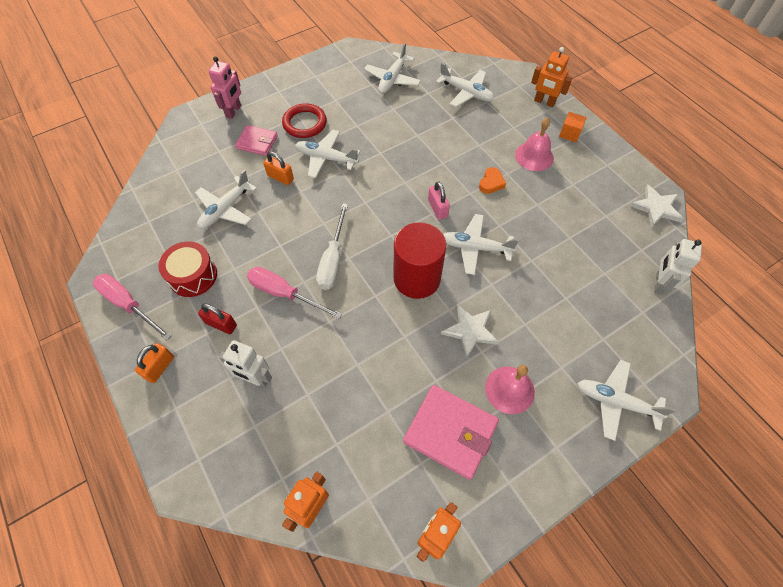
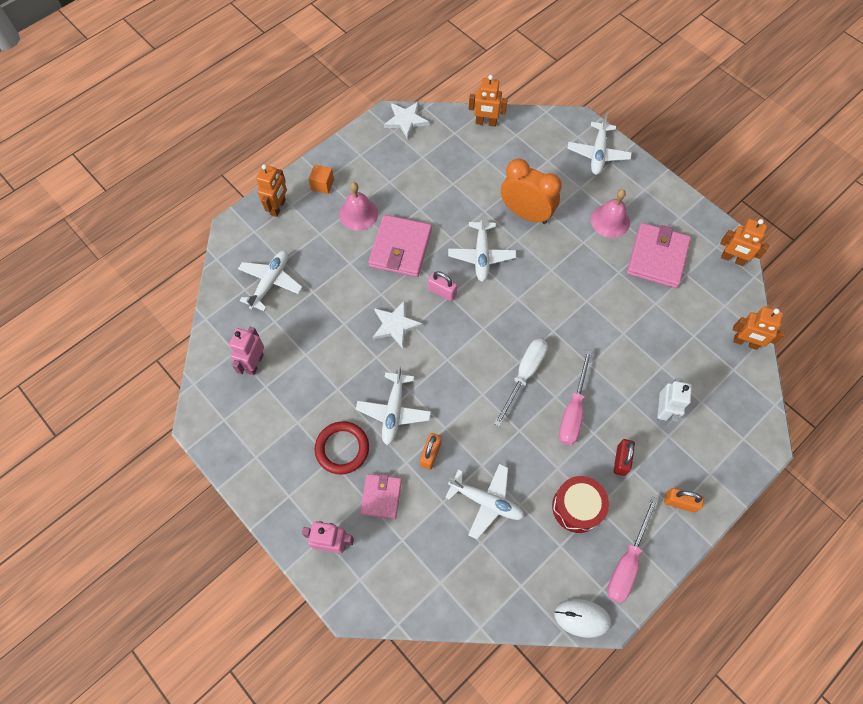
camera: 100 degrees left, 5 degrees up
white screwdriver [316,203,348,290] -> white screwdriver turned 60 degrees counterclockwise [494,339,548,427]
white plane [364,43,421,94] -> pink robot [229,327,264,375]
red cylinder [394,222,446,299] -> none
pink padlock [428,181,450,220] -> pink padlock turned 60 degrees clockwise [428,271,457,301]
white star [441,304,499,359] -> white star moved to [373,300,423,349]
orange heart [479,167,506,194] -> pink wallet [368,215,432,277]
white robot [654,239,702,295] -> orange robot [469,75,508,127]
none -> orange clock [501,159,562,224]
none -> white mouse [554,599,611,638]

